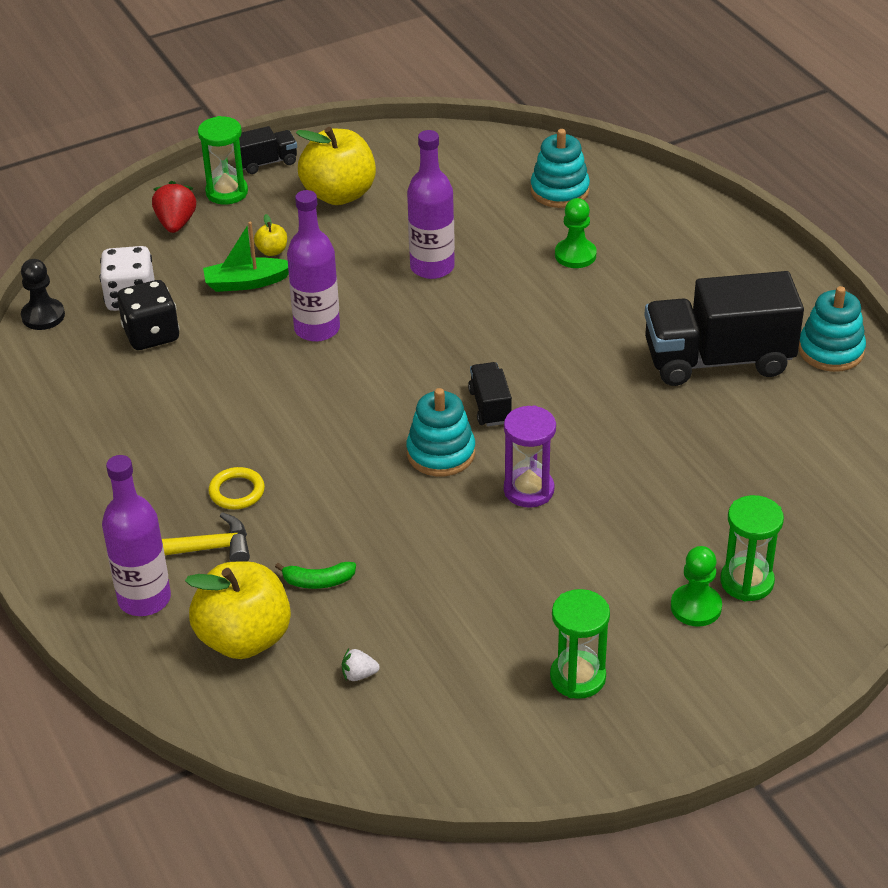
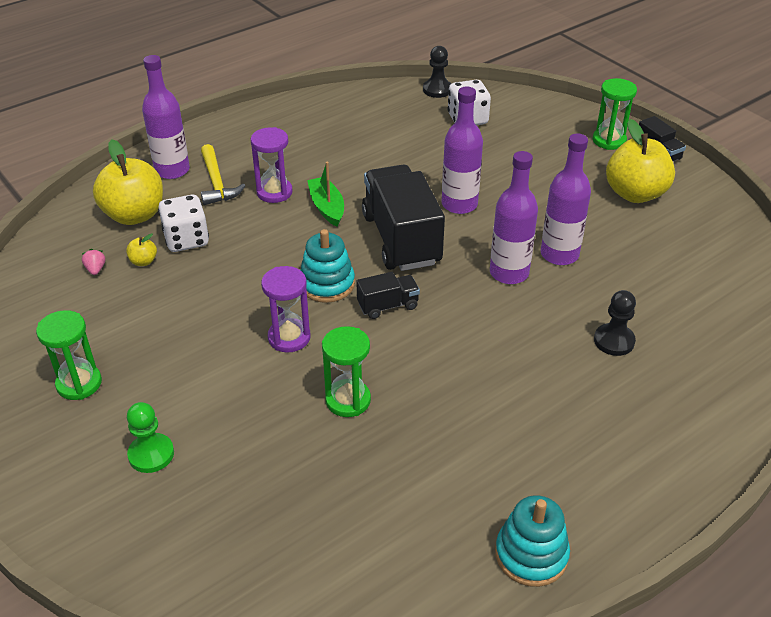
camera: 80 degrees right, 0 degrees up
black dice [117,280,179,350] -> none
red strawberry [152,181,196,233] -> none
green boat [203,222,289,292] -> green boat moved to [307,162,344,227]
yellow ring [209,467,265,509] -> purple hourglass [250,127,293,203]
yellow apple [254,214,287,256] -> yellow apple moved to [126,233,157,266]
green banana [275,562,356,589] -> white dice [158,195,209,252]
white strawberry [342,649,380,681] -> pink strawberry [82,249,105,275]
turquoise stacking toy [530,129,590,208] -> none
green pawn [555,198,597,268] -> black pawn [594,290,636,356]
black truck [644,271,804,386] -> black truck moved to [362,165,445,271]
green hourglass [720,495,784,601] -> green hourglass moved to [322,326,371,417]
none -> purple bottle [490,151,538,284]

